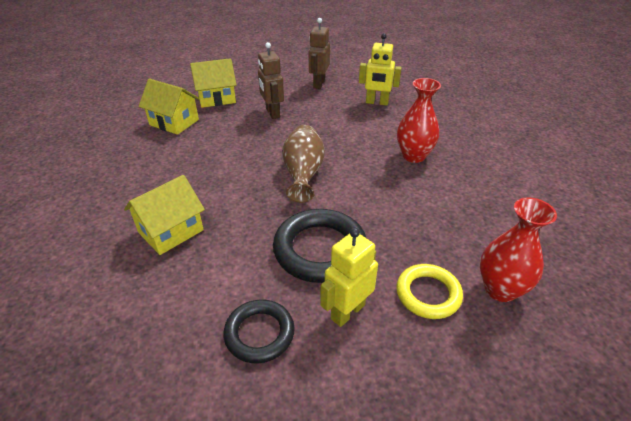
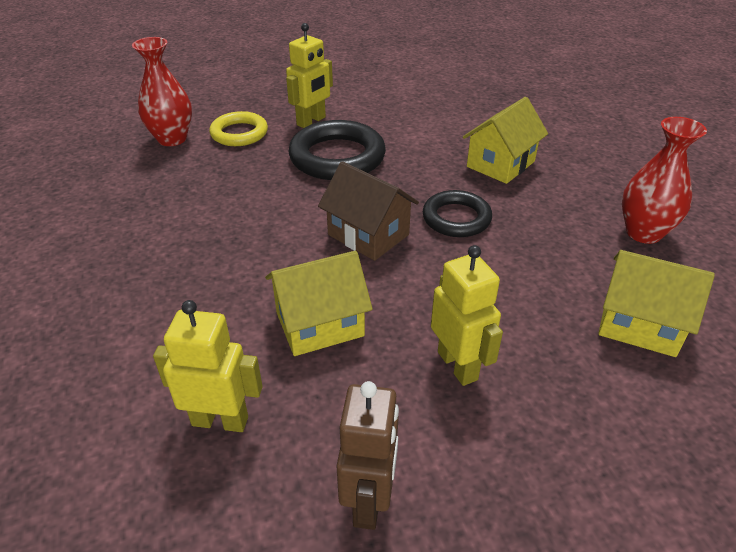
camera: 175 degrees right, 0 degrees up
yellow house [190,58,237,108] -> yellow house moved to [265,251,373,356]
black ring [223,300,295,363] -> black ring moved to [423,190,492,237]
brown robot [258,42,284,119] -> yellow robot [431,245,503,386]
brown vase [282,125,325,203] -> brown house [318,161,419,261]
red vase [397,78,441,163] -> red vase moved to [622,117,707,244]

